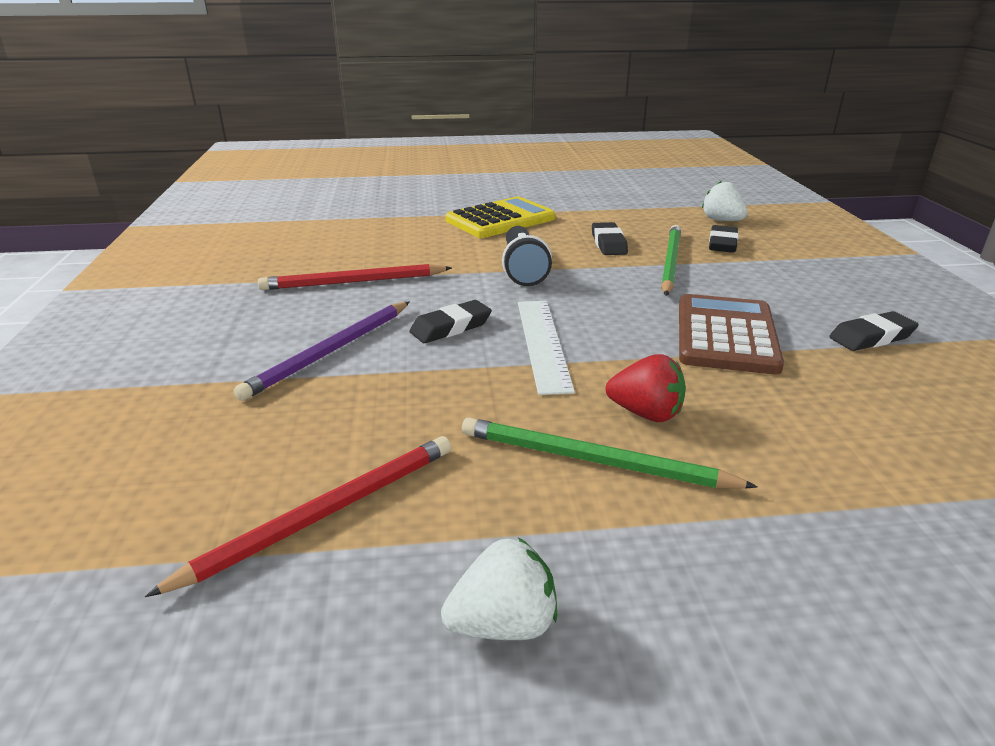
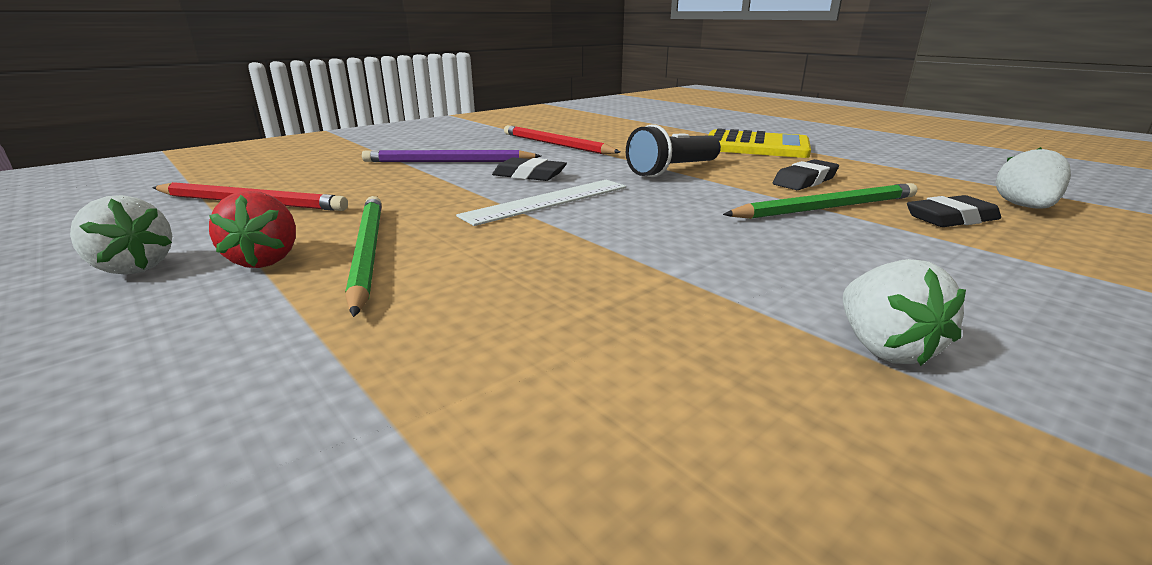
camera: 55 degrees right, 5 degrees down
red strawberry [606,354,686,422] -> red strawberry moved to [209,191,296,268]
brown calculator [679,294,784,375] -> none
black eraser [829,311,919,351] -> white strawberry [843,259,966,366]

